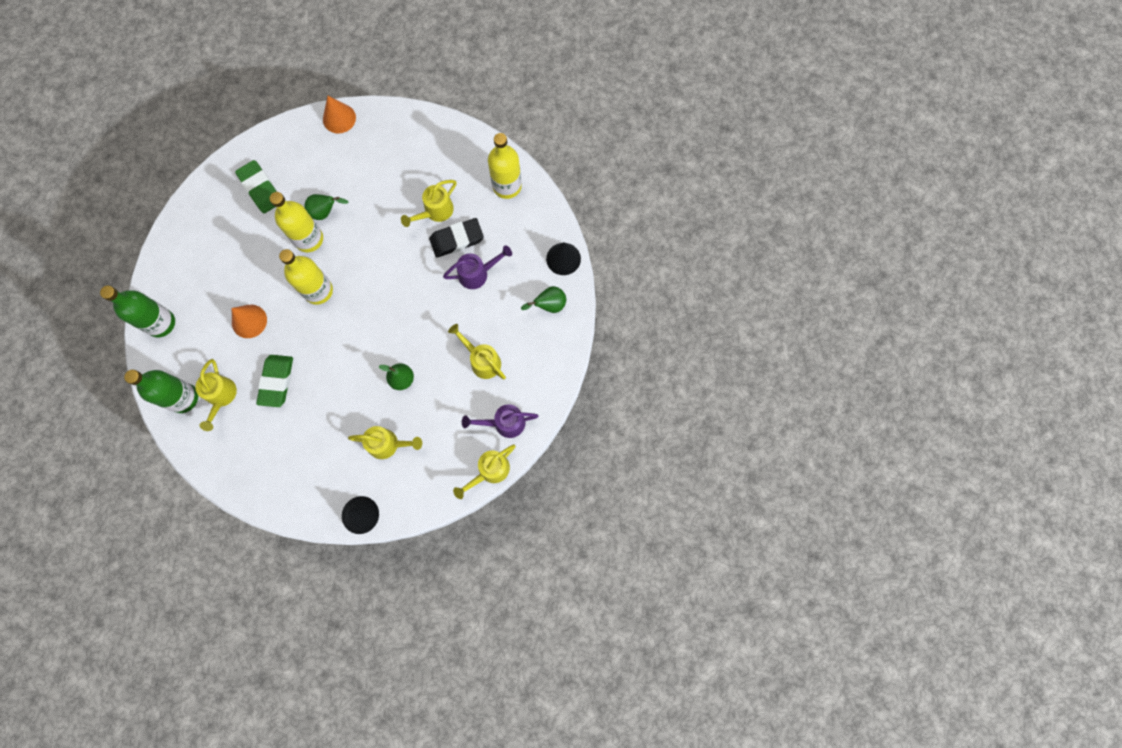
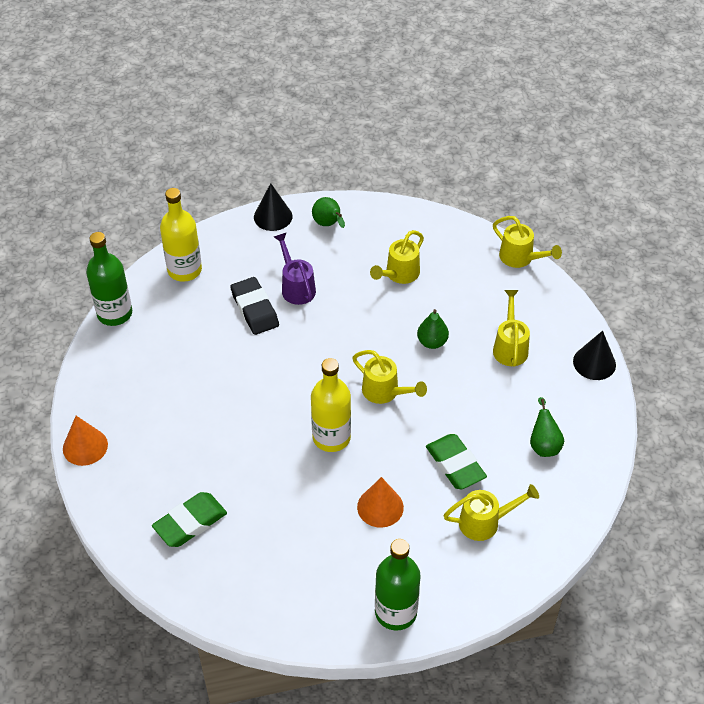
camera: 95 degrees left, 25 degrees down
green bottle [124,370,198,413] -> green bottle moved to [86,232,132,326]
green eraser [256,355,293,407] -> green eraser turned 60 degrees clockwise [426,434,487,489]
yellow bottle [269,192,323,252] -> none
green pear [304,194,348,220] -> green pear moved to [530,397,564,457]
yellow watering can [401,180,457,227] -> yellow watering can moved to [352,350,427,404]
purple watering can [462,404,538,438] -> none

